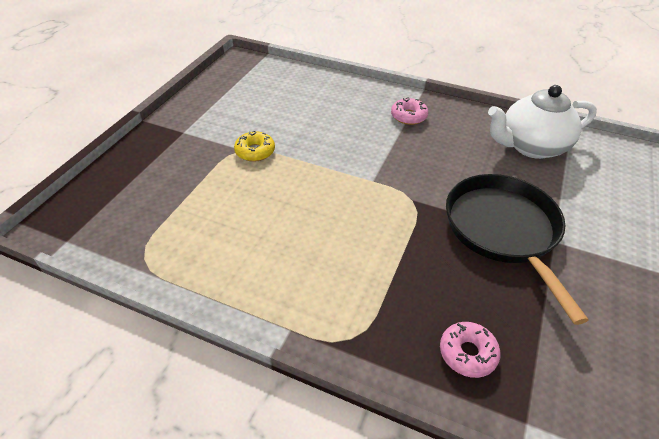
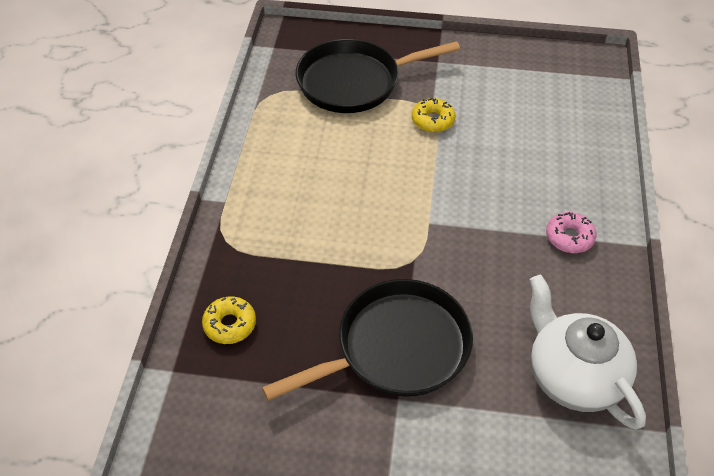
camera: 75 degrees right, 5 degrees up
pink donut [440,322,500,378] -> yellow donut [202,296,256,344]
none -> black pan [296,39,460,113]

